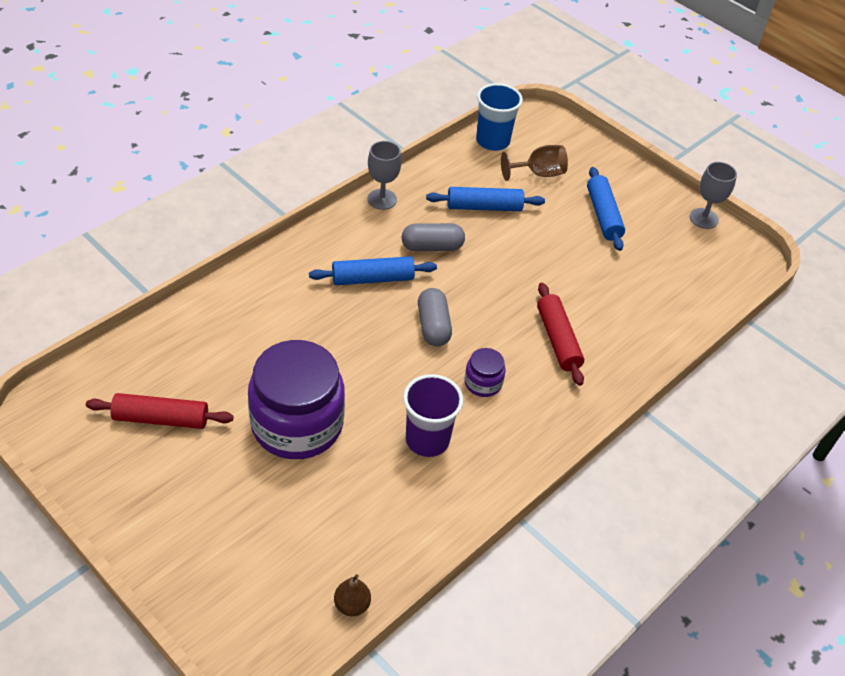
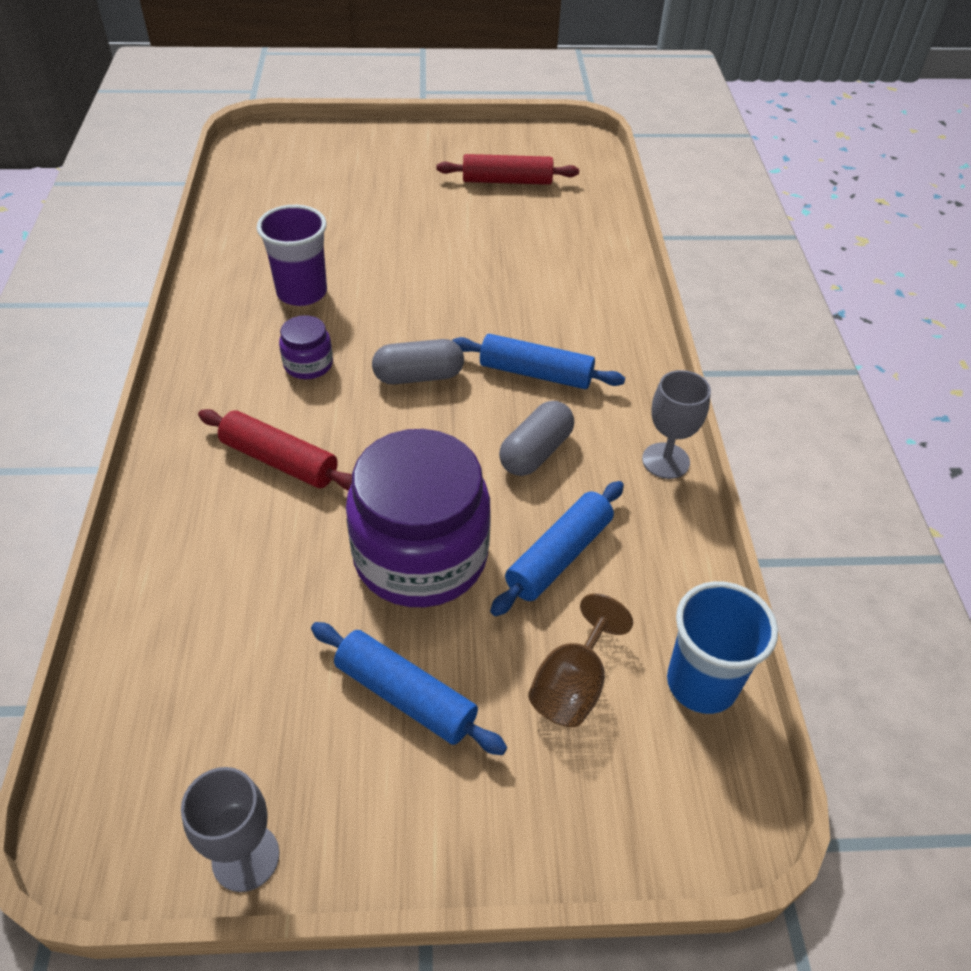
camera: 135 degrees right, 0 degrees up
red rolling pin [86,393,234,429] -> red rolling pin turned 45 degrees clockwise [436,154,579,185]
purple jar [248,340,345,459] -> purple jar moved to [346,429,491,607]
blue rolling pin [309,256,437,285] -> blue rolling pin turned 75 degrees clockwise [452,334,625,389]
brown pear [334,574,371,616] -> none
grey capsule [418,288,452,347] -> grey capsule turned 45 degrees counterclockwise [372,339,464,384]

